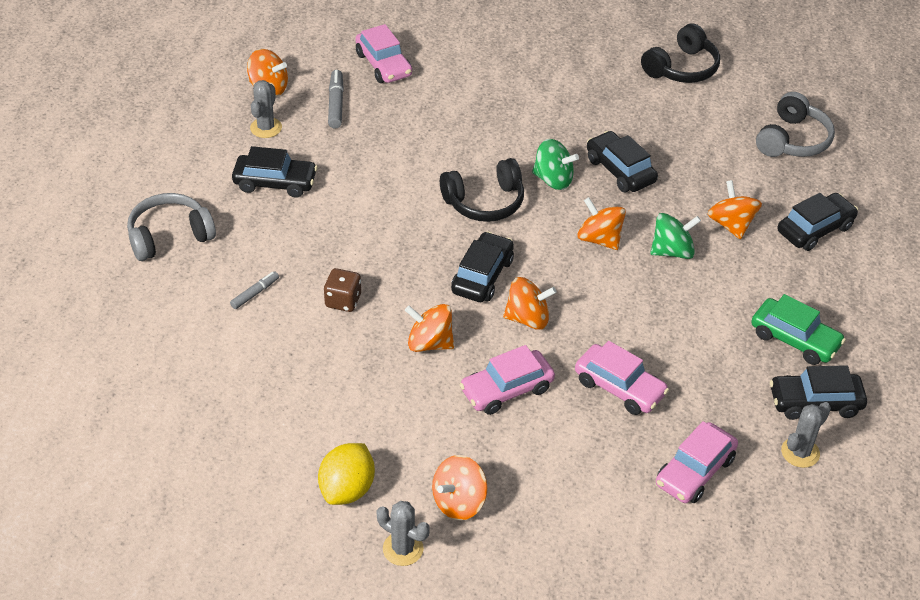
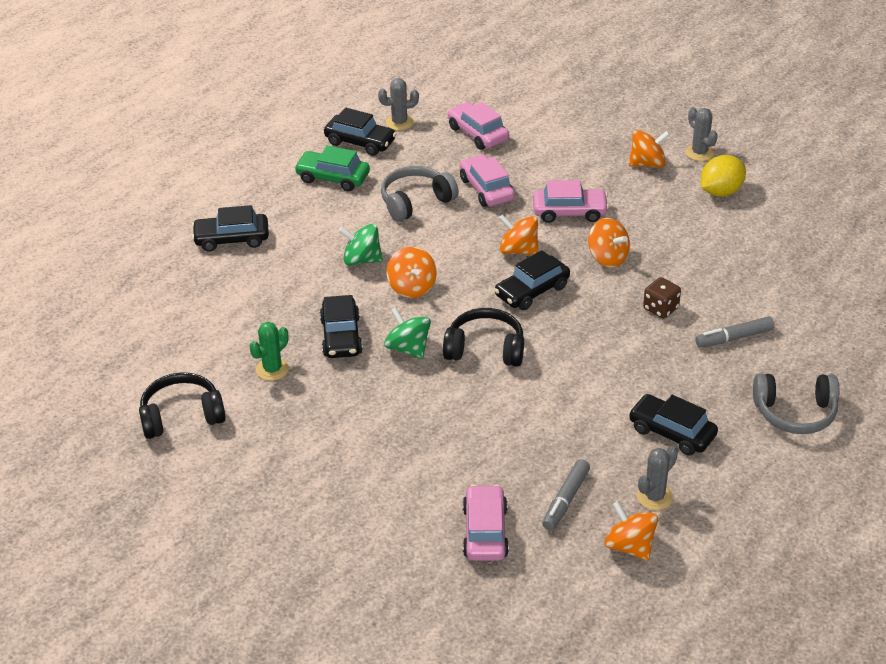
camera: 150 degrees left, 5 degrees down
grey marker [230,271,279,309] -> grey marker [695,316,775,348], size x1.52
pink car [656,421,738,503] -> pink car turned 105 degrees counterclockwise [448,102,509,150]
orange spinning top [708,180,762,239] -> none
green car [751,294,846,365] -> green car turned 45 degrees counterclockwise [294,146,370,191]
grey headphones [756,92,835,157] -> grey headphones moved to [381,166,459,222]
none -> green cactus [249,322,289,381]

